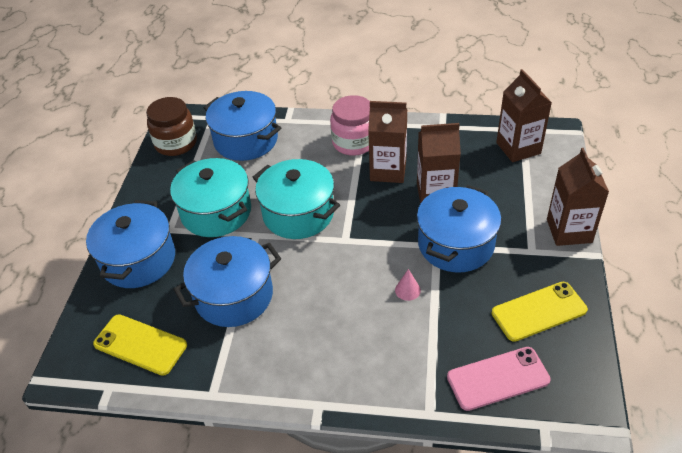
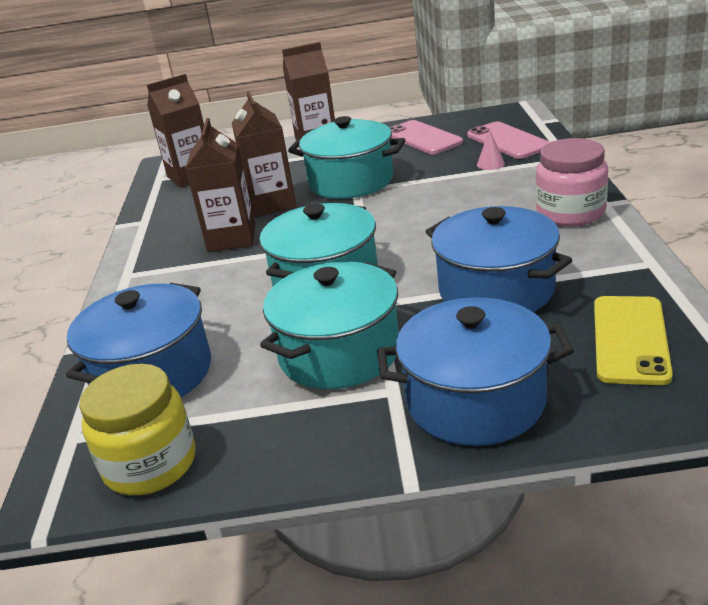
camera: 100 degrees left, 15 degrees down
brown jar [146,97,197,156] -> yellow jar [79,364,196,495]
pink jar [330,95,370,156] -> pink jar moved to [536,138,608,226]
pink cone [395,269,421,301] -> pink cone moved to [477,129,505,170]
blue pot [417,185,502,272] -> turquoise pot [288,116,405,199]
yellow phone [492,282,588,342] -> pink phone [389,120,463,154]

